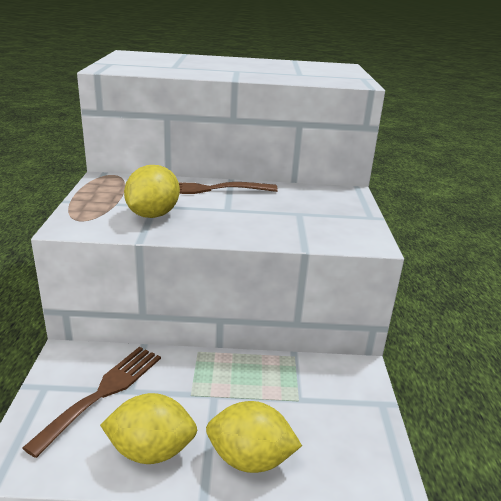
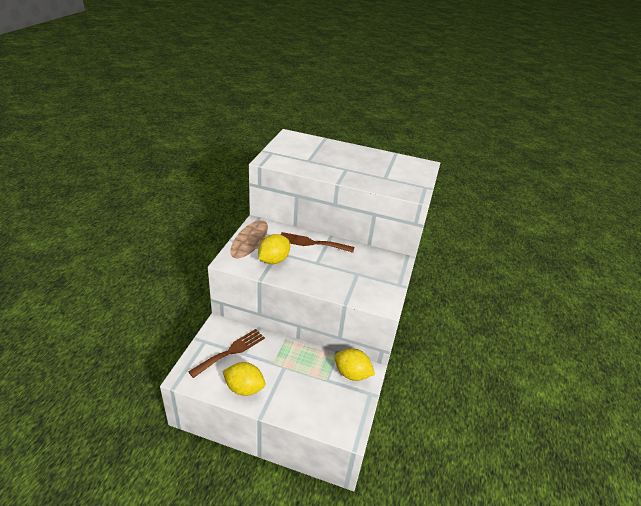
camera: 15 degrees right, 10 degrees up
yellow lemon [206,401,302,473] -> yellow lemon moved to [334,348,375,381]

